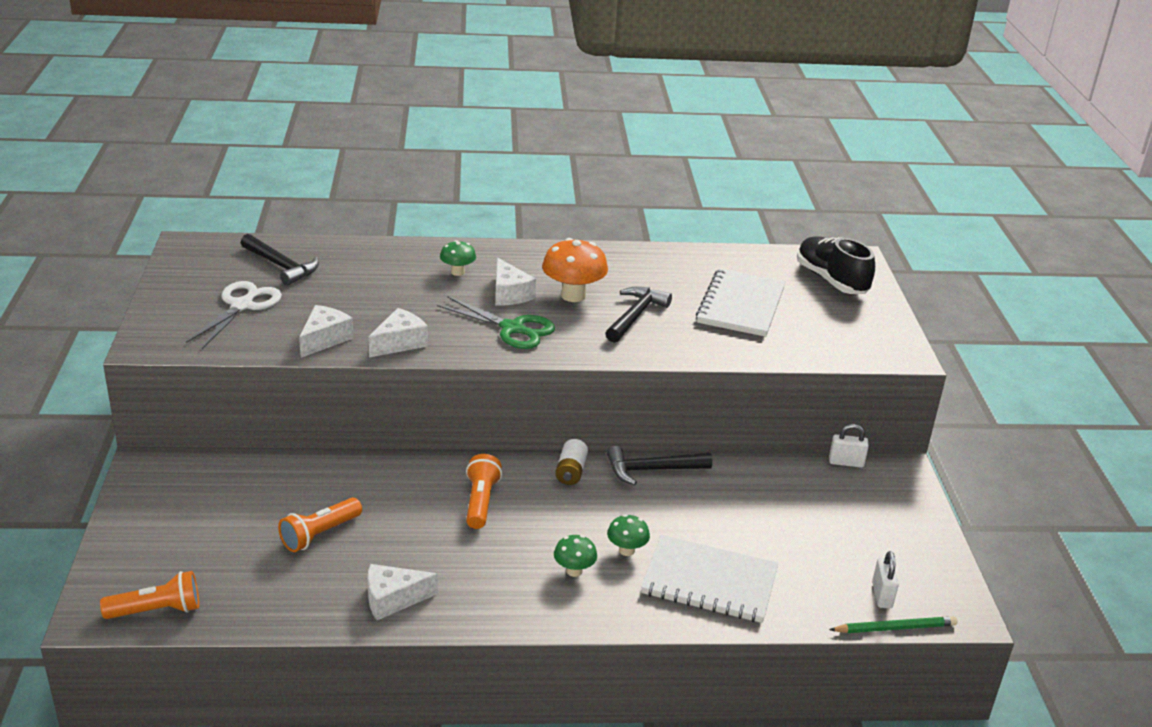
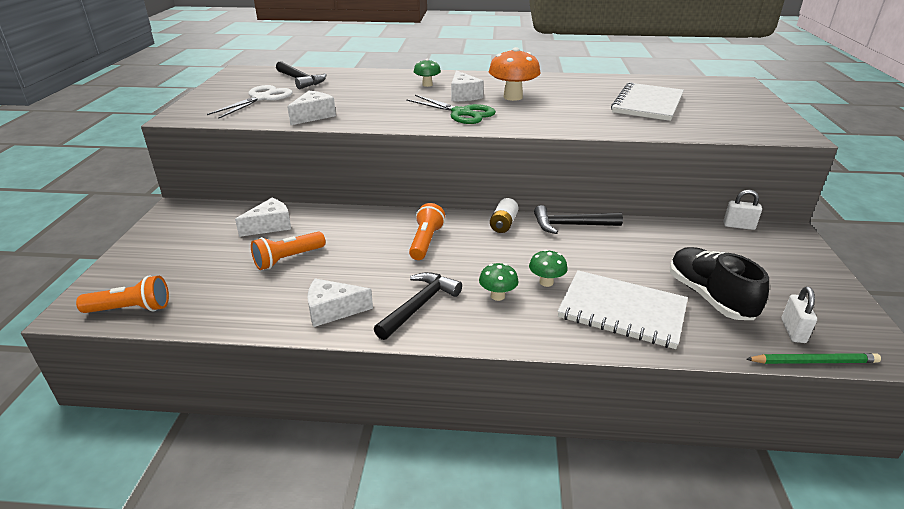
camera: 10 degrees right, 0 degrees up
white cheese [368,308,428,357] -> white cheese moved to [235,198,291,237]
black hammer [605,286,672,343] -> black hammer moved to [374,272,462,340]
black shoe [797,236,875,294] -> black shoe moved to [670,247,769,320]

